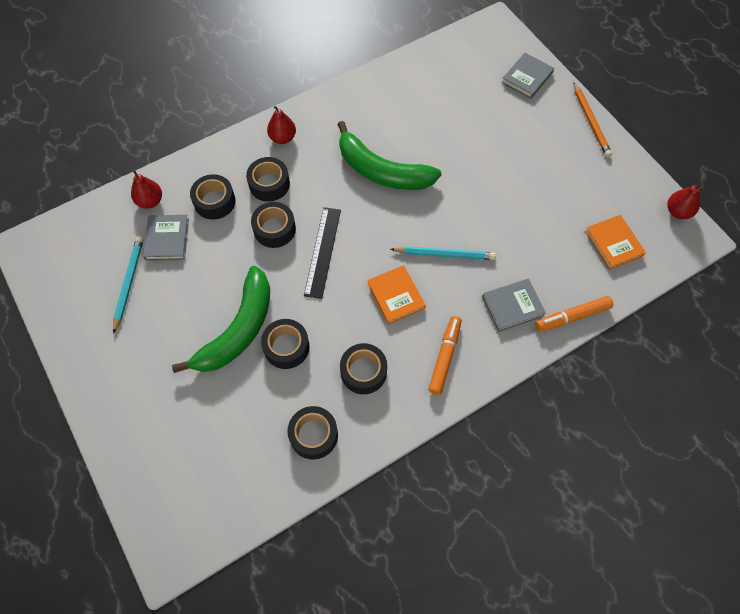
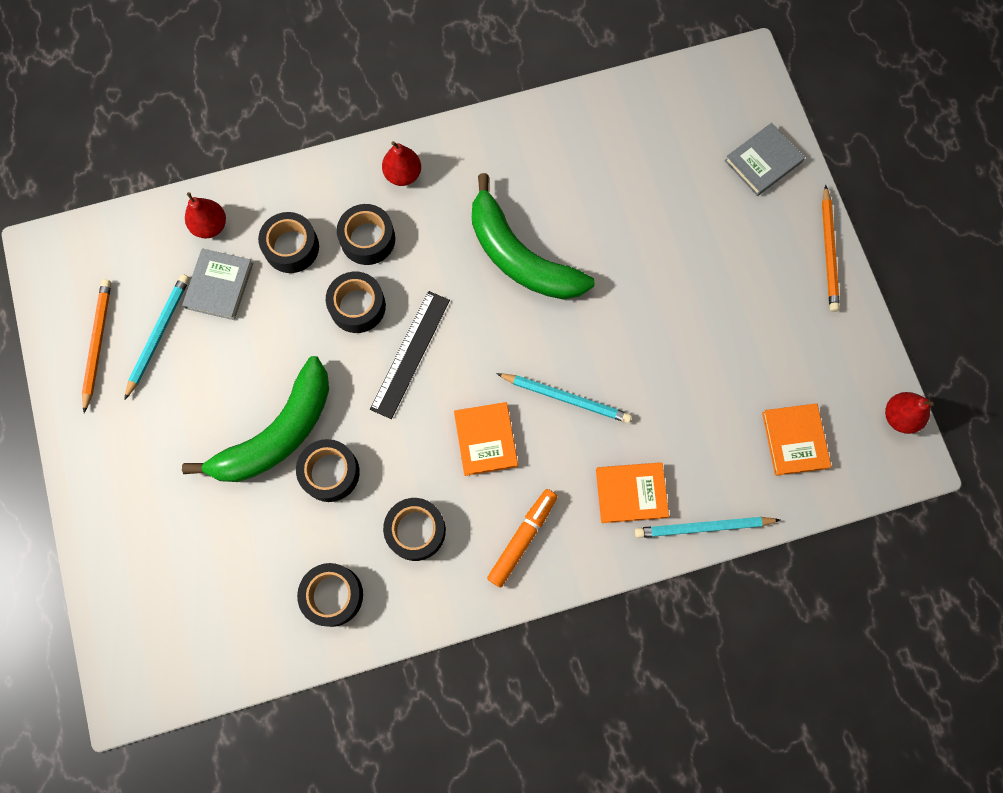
camera: 15 degrees right, 10 degrees up
grey book [482,279,546,332] -> orange book [596,462,669,523]
orange marker [535,296,613,332] -> turquoise pencil [635,517,780,538]
none -> orange pencil [82,279,111,413]

